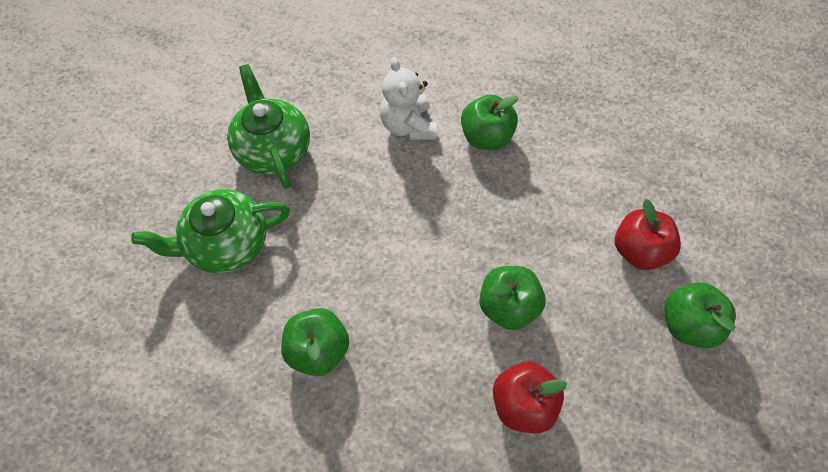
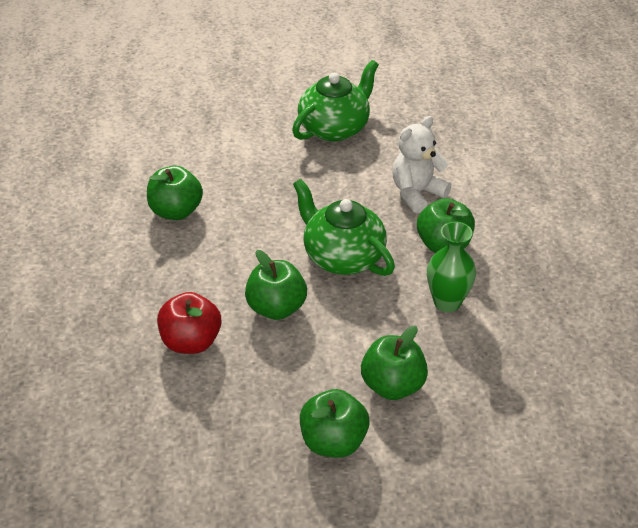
camera: 65 degrees right, 20 degrees down
green teapot [131,189,290,273] -> green teapot moved to [293,179,395,276]
red apple [615,199,681,270] -> green apple [361,326,428,400]
none -> green vase [427,222,476,312]

